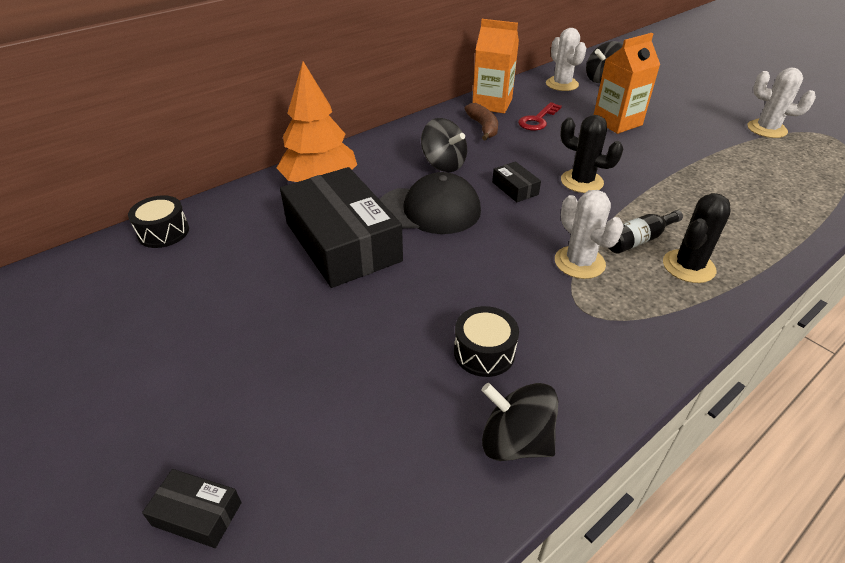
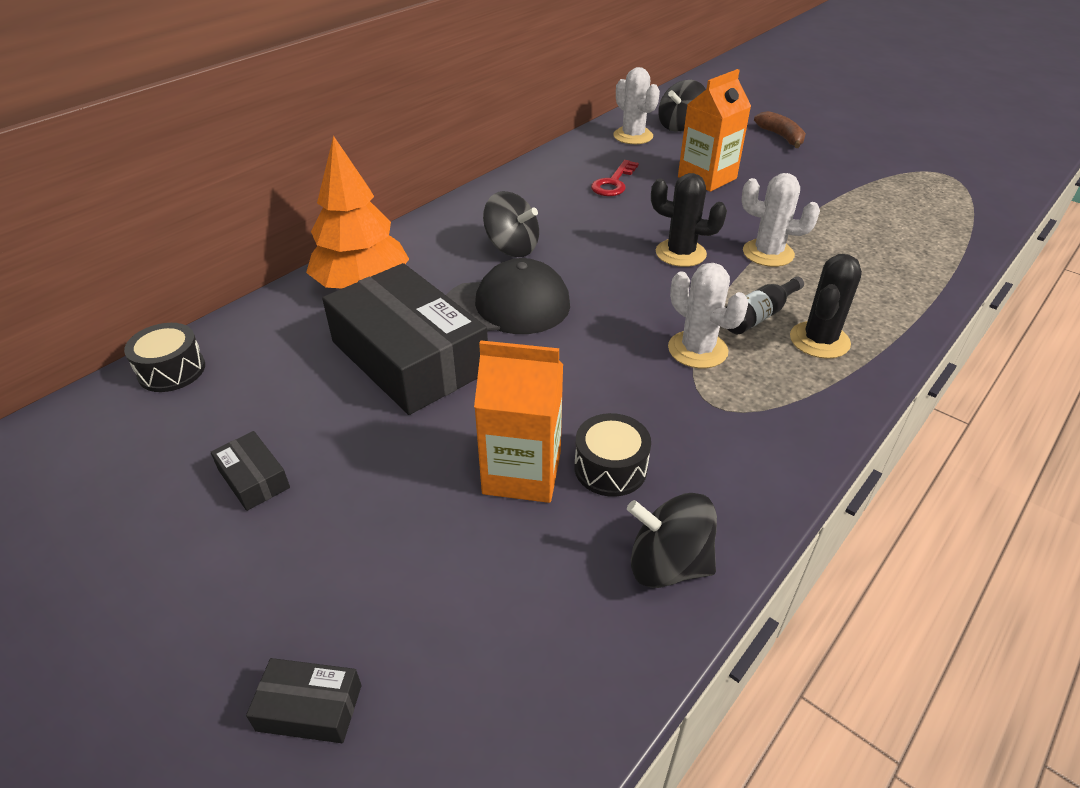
camera: 10 degrees left, 0 degrees up
brown banana [464,103,498,141] -> brown banana moved to [754,111,806,148]
orange carton [472,19,519,113] -> orange carton moved to [474,340,563,503]
black box [492,161,541,202] -> black box moved to [211,431,290,511]
white cactus [747,68,816,138] -> white cactus moved to [741,173,820,267]

